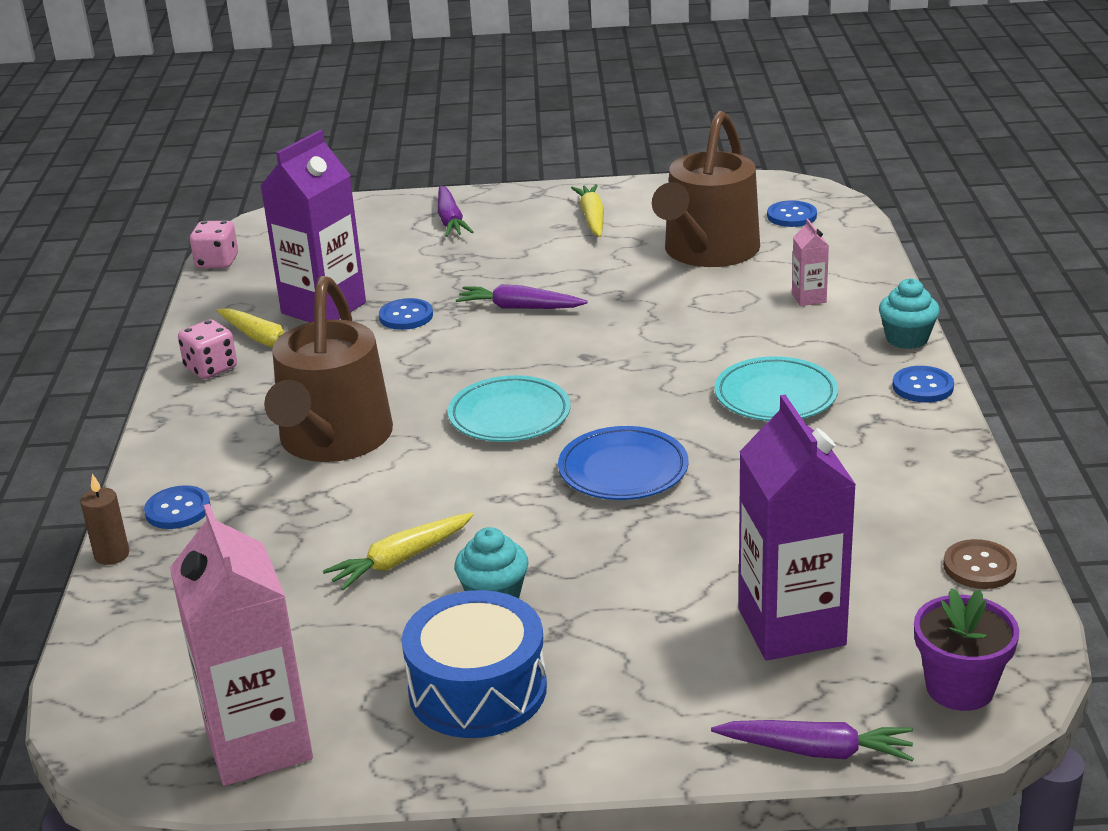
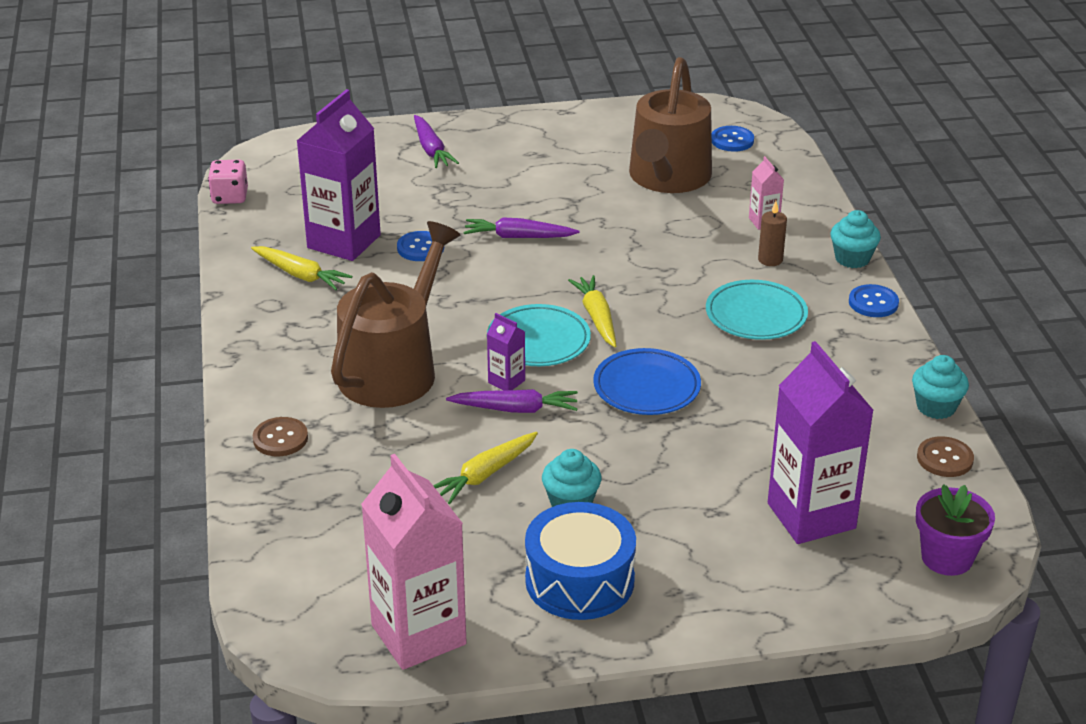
camera: 10 degrees left, 5 degrees up
brown candle [80,474,129,565] -> brown candle moved to [758,201,787,266]
blue button [144,485,211,529] -> brown button [253,417,308,456]
pink dice [178,319,237,379] -> none
brown watering can [264,276,393,462] -> brown watering can turned 150 degrees counterclockwise [331,221,461,408]
yellow carrot [571,184,604,237] -> yellow carrot moved to [568,275,616,347]
purple carrot [711,720,914,762] -> purple carrot moved to [446,389,578,413]
none -> purple carton [487,313,525,390]
none -> turquoise cupcake [912,355,969,419]

